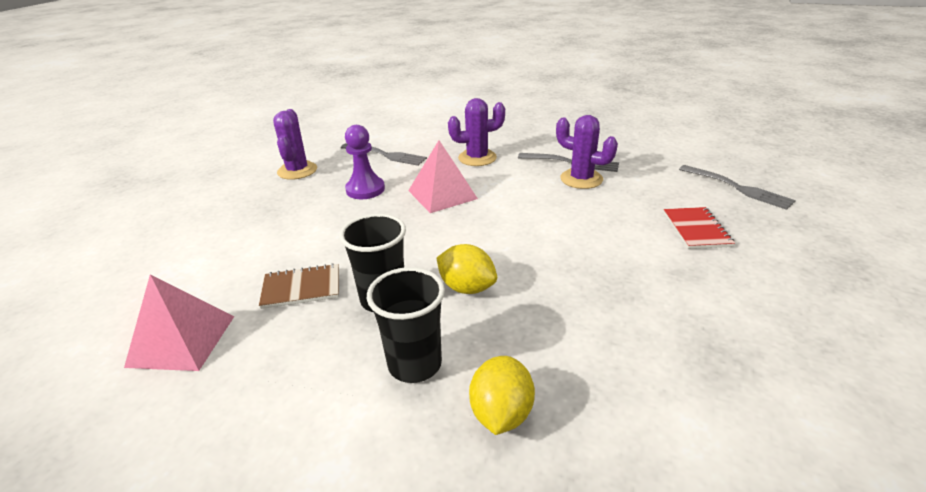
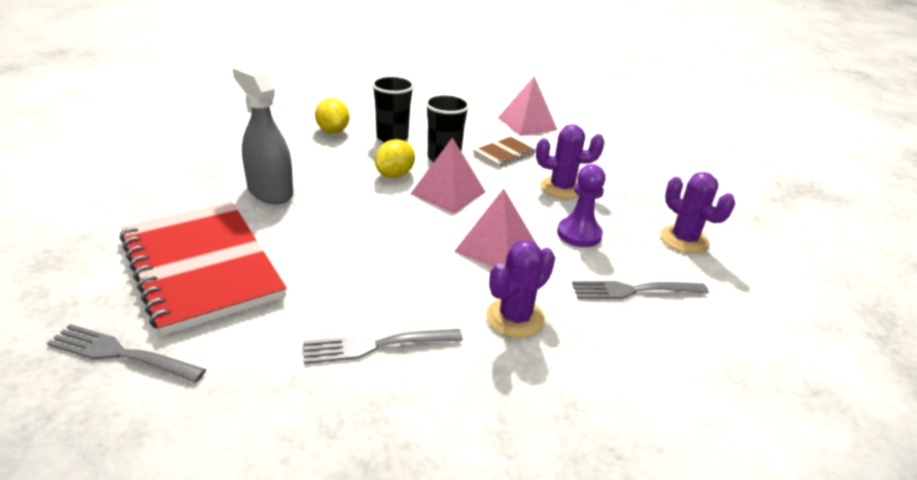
camera: 145 degrees right, 0 degrees up
yellow lemon [436,244,497,294] -> yellow lemon turned 60 degrees counterclockwise [375,139,415,178]
purple cactus [556,115,618,189] -> purple cactus moved to [536,124,605,199]
red notebook [664,207,735,249] -> red notebook [120,202,287,336], size x2.29
none -> grey spray bottle [232,66,293,204]
none -> pink pyramid [410,137,485,214]

